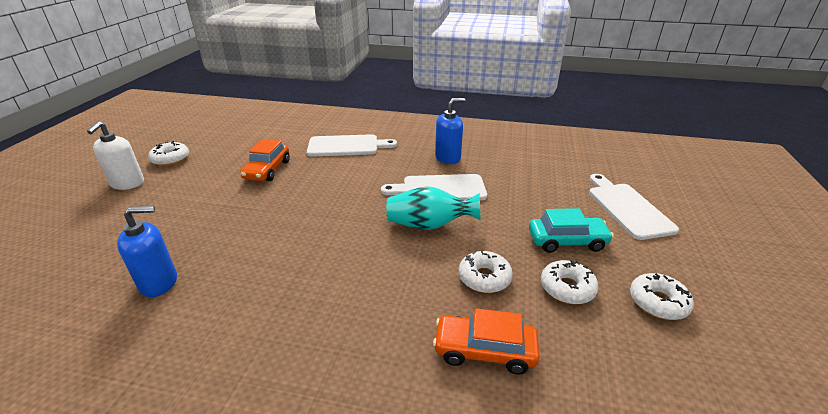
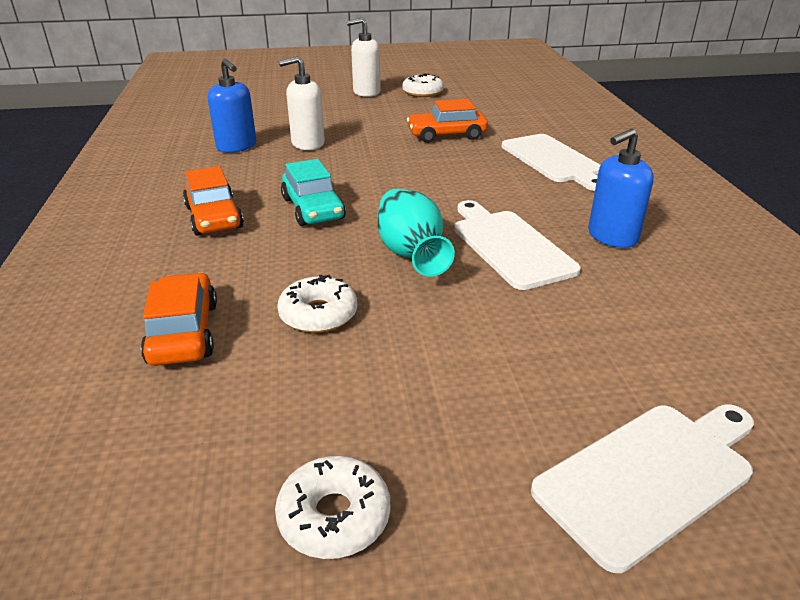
camera: 70 degrees right, 0 degrees up
blue soap dispenser [435,98,465,164] -> blue soap dispenser turned 105 degrees clockwise [588,129,654,248]
turquoise car [529,208,614,253] -> turquoise car moved to [281,159,346,226]
white donut [541,260,599,304] -> none
none -> orange car [183,166,244,236]
none -> white soap dispenser [279,56,325,150]

